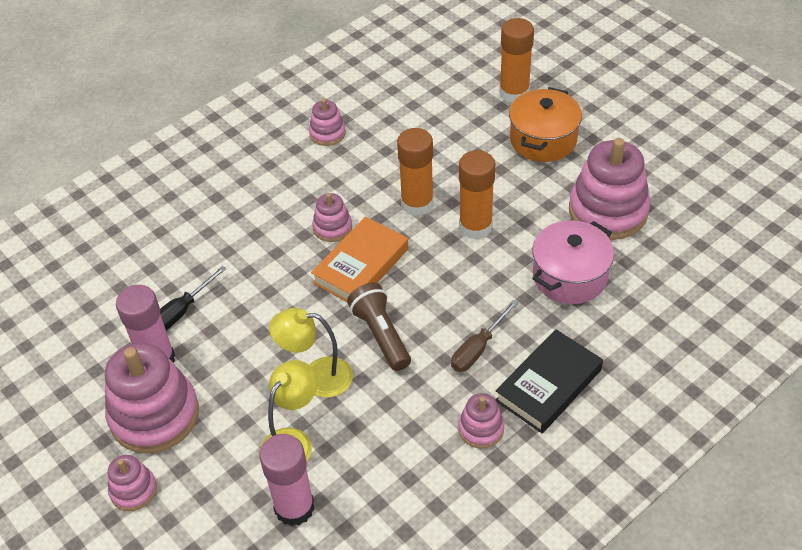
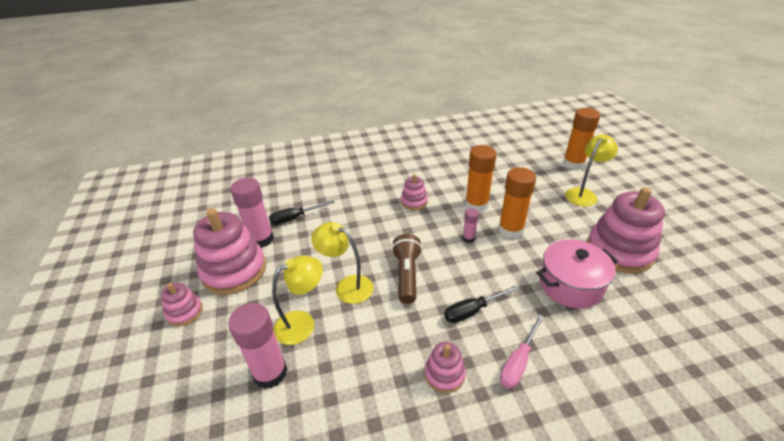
camera: 25 degrees right, 10 degrees down
pink stacking toy [309,99,346,146] -> none
orange book [311,216,408,302] -> none
brown screwdriver [451,300,518,372] -> black screwdriver [444,285,519,323]
black book [496,329,603,433] -> pink screwdriver [500,315,544,389]
orange pot [509,87,582,162] -> yellow lamp [565,134,618,207]
none -> pink glue stick [463,208,479,243]

